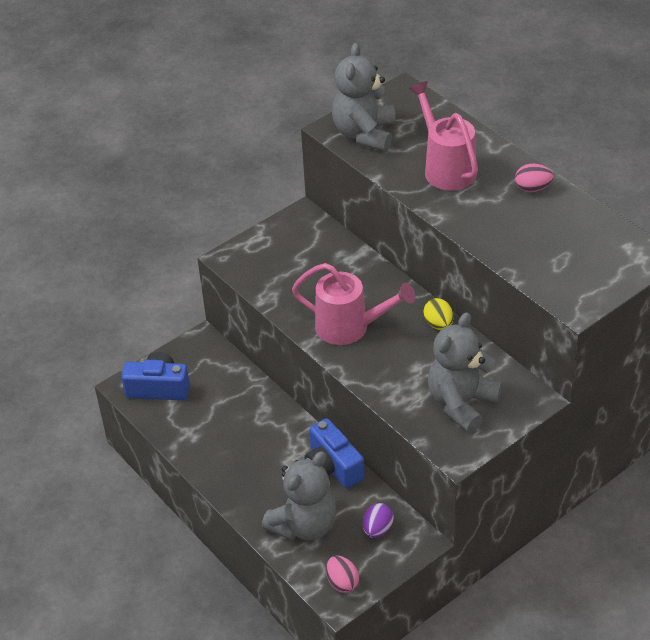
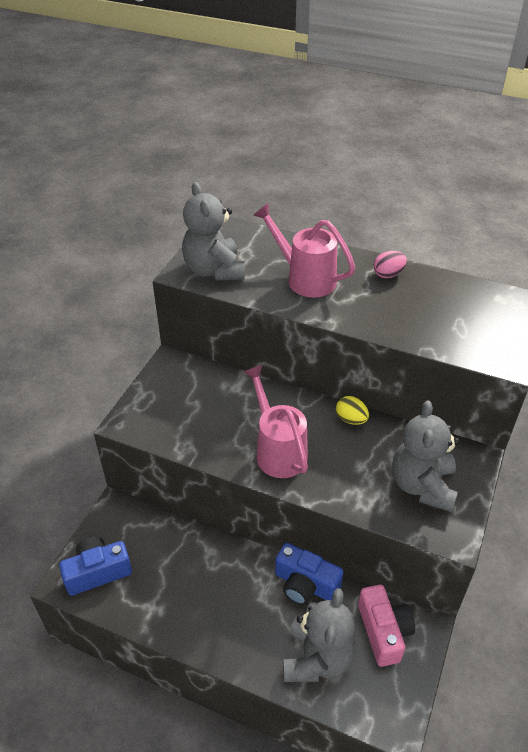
camera: 30 degrees left, 0 degrees up
pink watering can [292,263,416,345] -> pink watering can turned 105 degrees counterclockwise [244,365,308,478]
pink egg [326,556,359,593] -> none
purple egg [363,503,394,538] -> pink camera [358,585,415,667]

